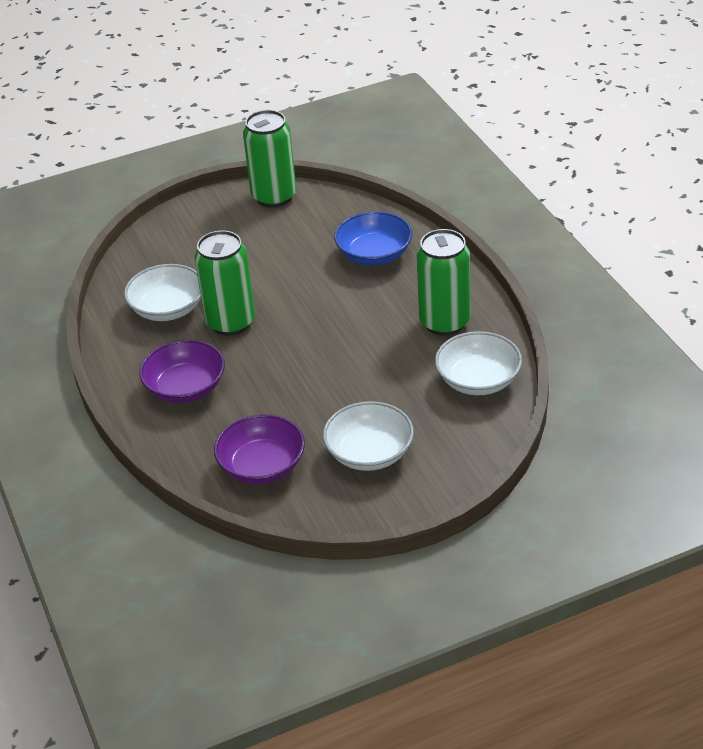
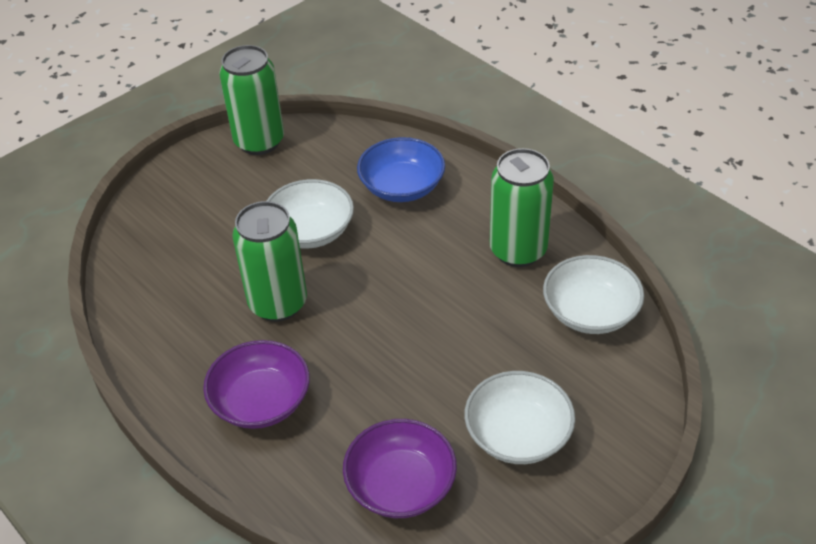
camera: 20 degrees left, 5 degrees up
white bowl [124,264,201,321] -> white bowl moved to [266,179,354,248]

